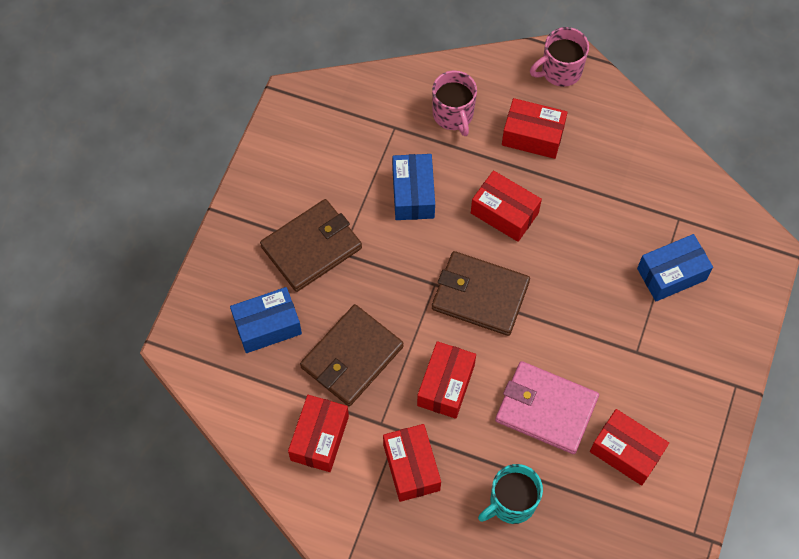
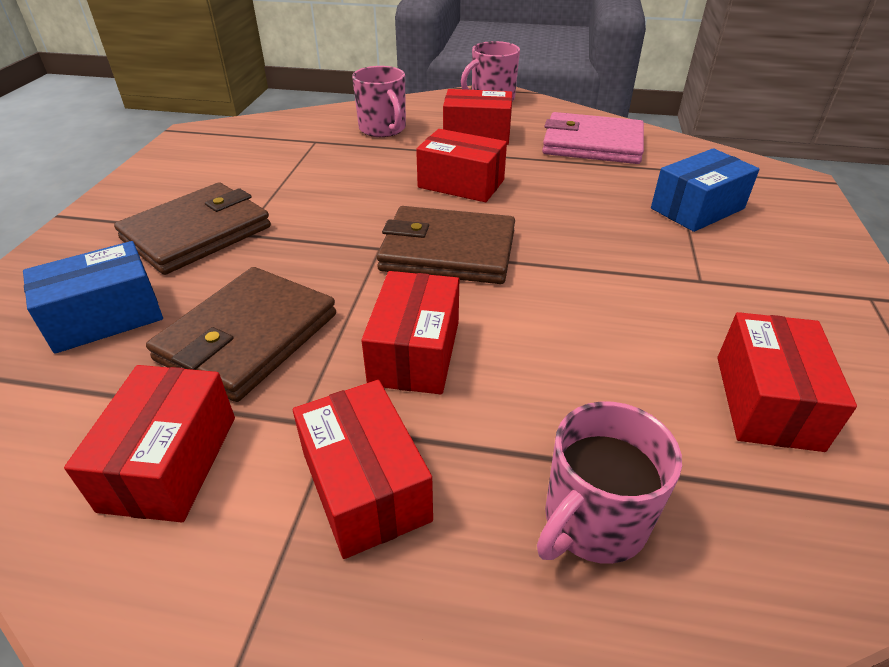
camera: 10 degrees left, 25 degrees down
blue box [392,154,435,220] -> none
turquoise mug [478,464,543,524] -> pink mug [537,401,682,564]
pink wallet [495,361,599,454] -> pink wallet moved to [542,112,644,164]
red box [590,409,669,486] -> red box turned 75 degrees clockwise [717,312,857,452]

